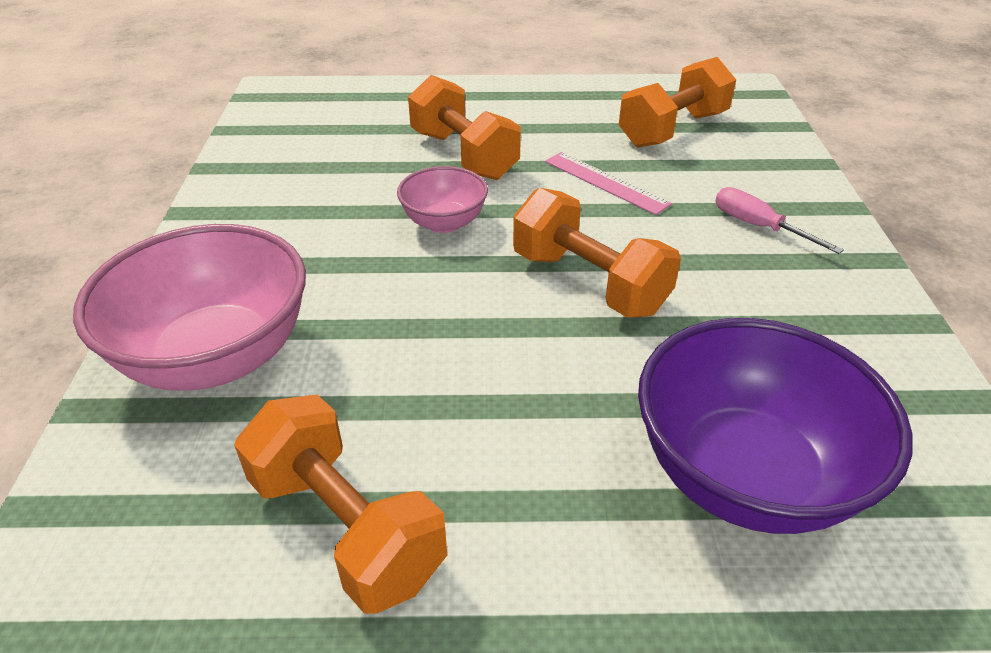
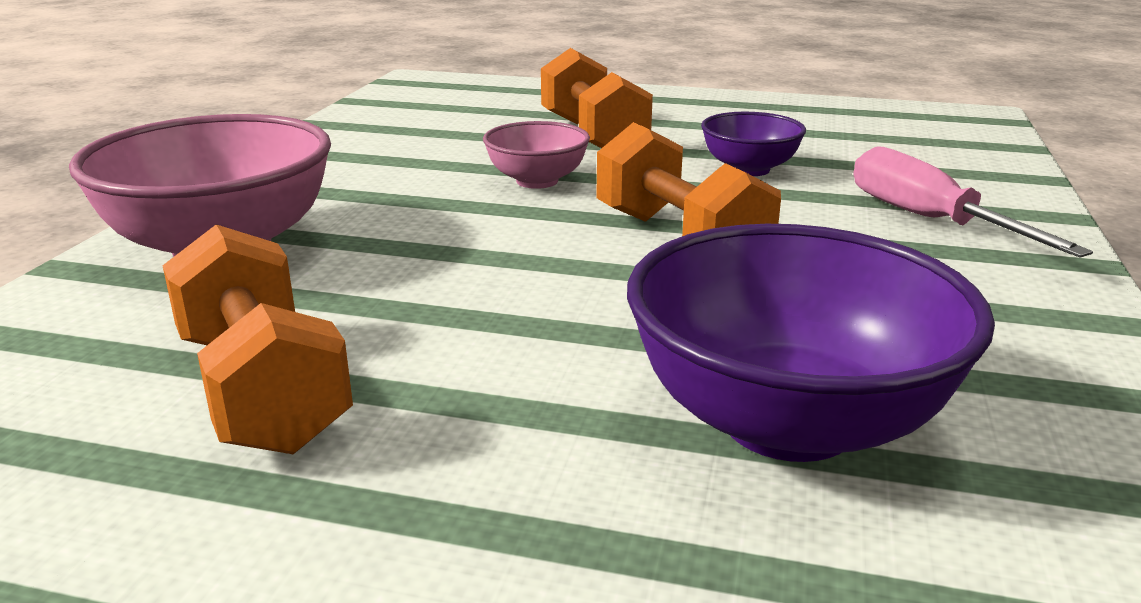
camera: 15 degrees right, 15 degrees down
pink ruler [545,152,672,215] -> purple bowl [701,112,806,176]
orange dumbbell [619,57,736,148] -> none
pink screwdriver [715,187,844,254] -> pink screwdriver [854,146,1093,258], size x1.51

